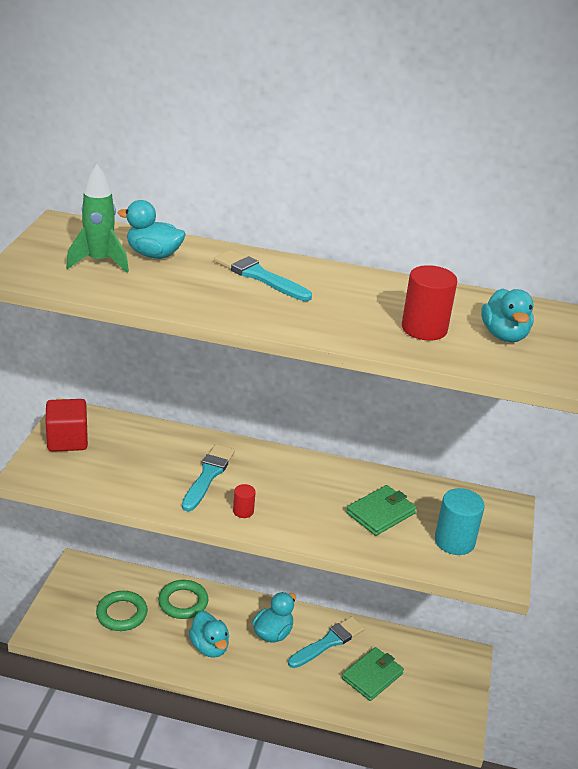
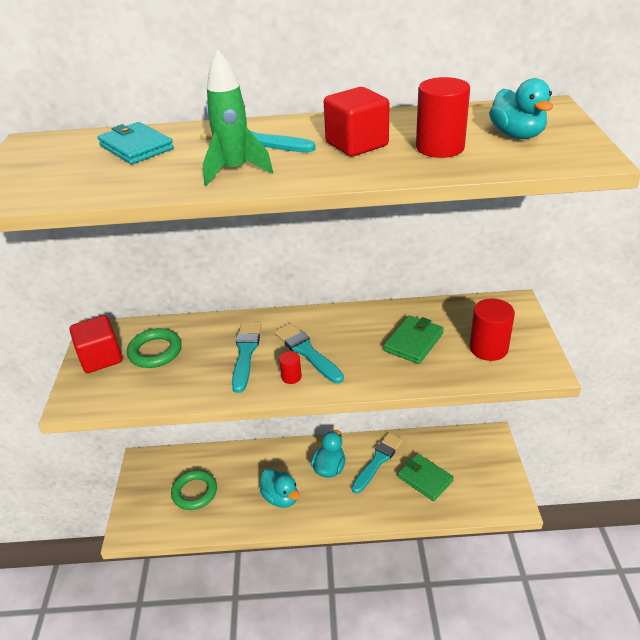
camera: 10 degrees left, 5 degrees up
green rocket [66,164,129,273] -> green rocket moved to [203,49,273,186]
turquoise duck [118,200,186,259] -> turquoise wallet [98,122,174,164]
green ring [158,580,208,619] -> green ring moved to [127,328,182,368]
green wallet [342,647,404,701] -> green wallet turned 75 degrees counterclockwise [398,454,454,501]
turquoise cylinder [435,488,485,555] -> red cylinder [470,298,515,361]
none -> turquoise brush [274,323,344,383]
none -> red cube [324,87,389,156]

